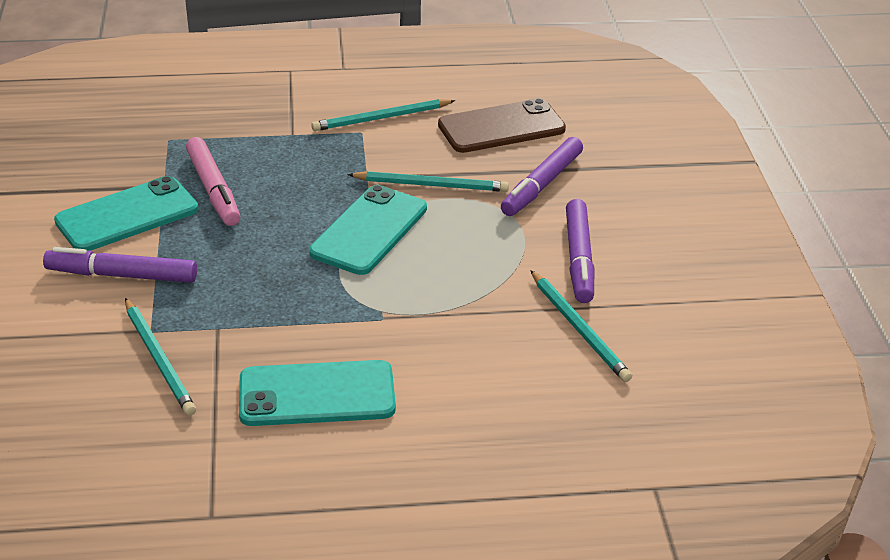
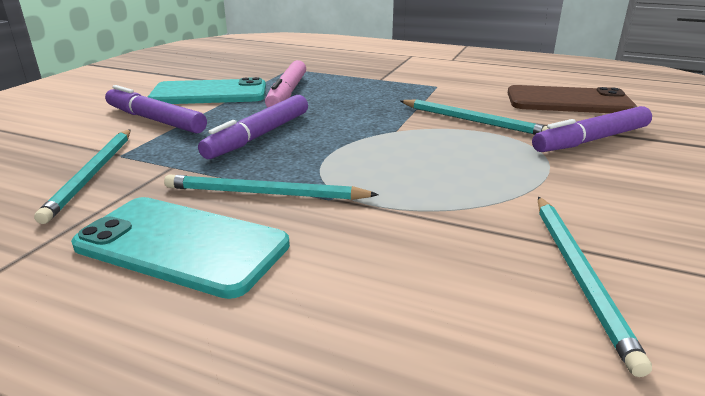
camera: 30 degrees right, 10 degrees down
turquoise phone [309,185,427,275] -> none
turquoise pencil [311,99,456,131] -> turquoise pencil moved to [164,174,379,200]
purple marker [566,199,595,303] -> purple marker moved to [198,95,308,159]

